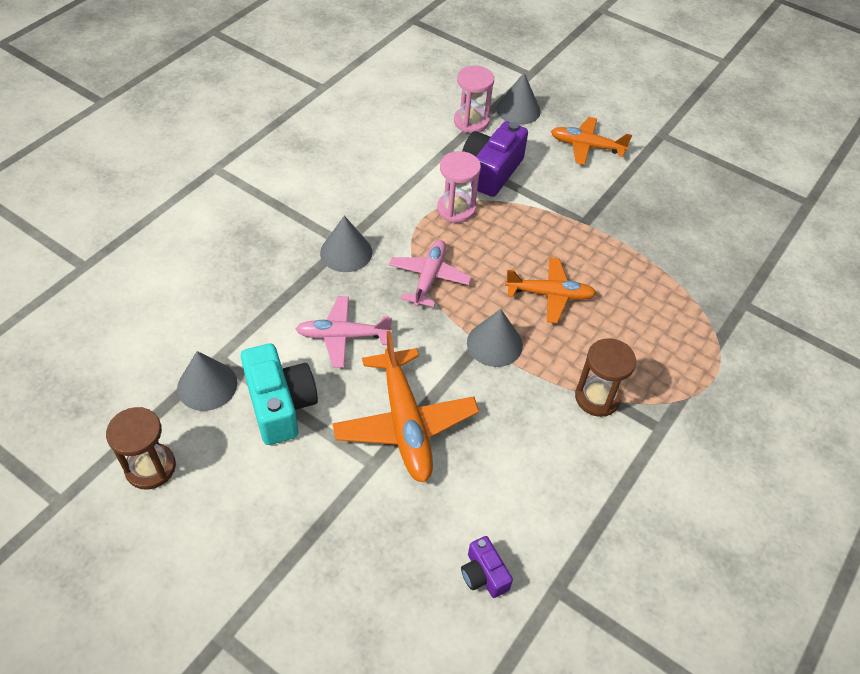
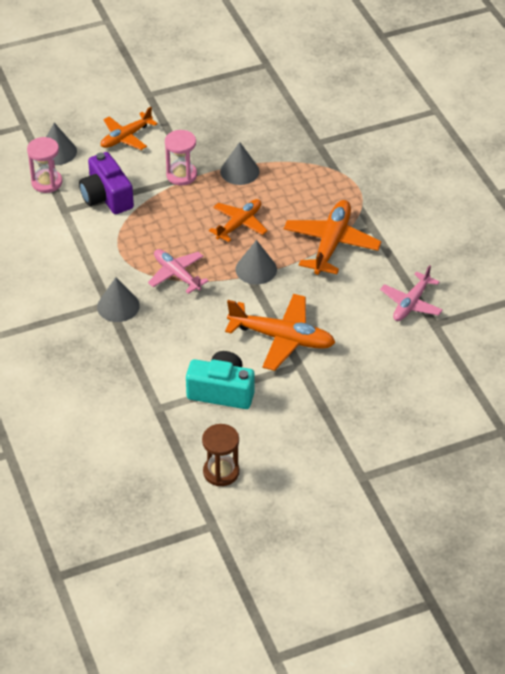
camera: 55 degrees left, 5 degrees down
grey cone [177,351,237,411] -> grey cone moved to [220,142,260,185]
pink plane [296,296,392,368] -> pink plane moved to [380,265,443,321]
pink hourglass [437,151,481,223] -> pink hourglass moved to [165,130,197,186]
purple camera [461,536,513,598] -> none
brown hourglass [575,338,636,417] -> orange plane [284,200,382,275]

